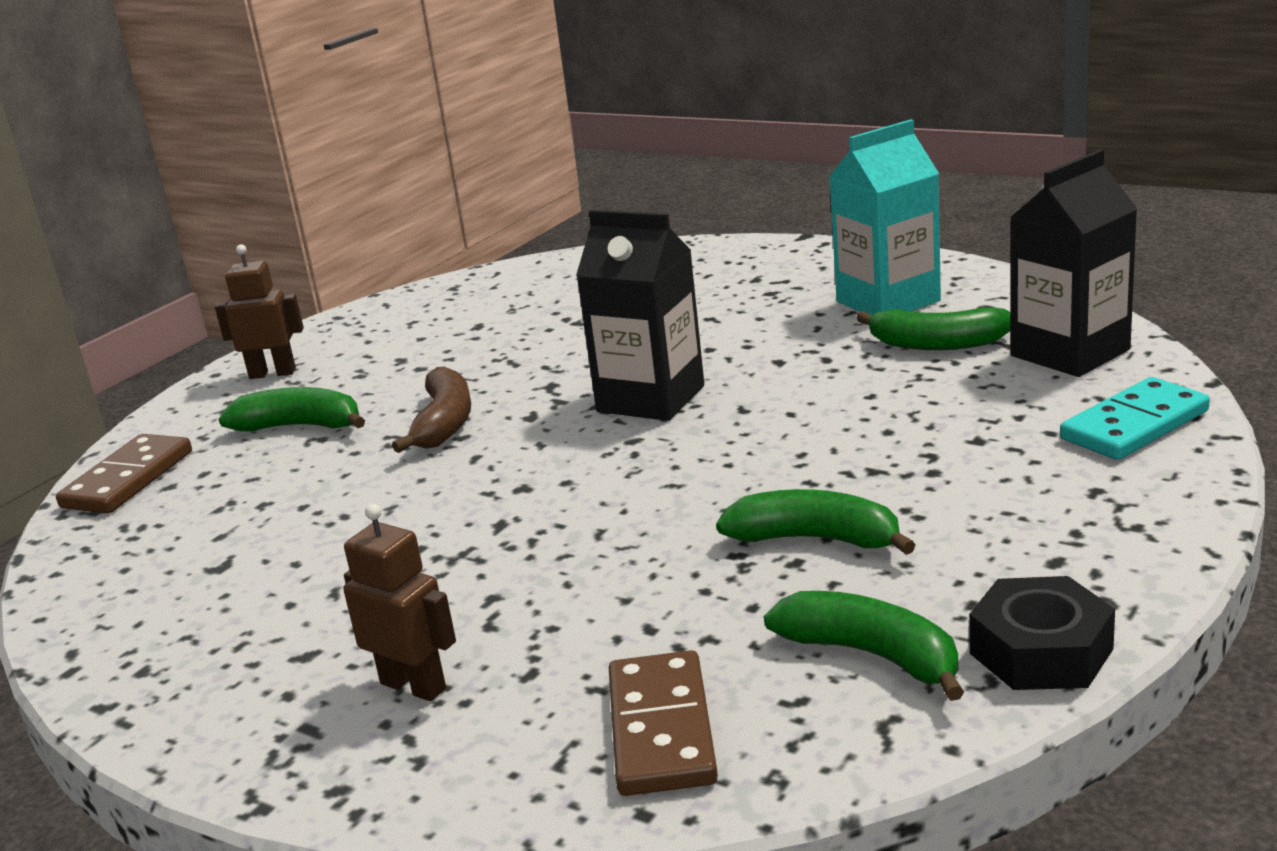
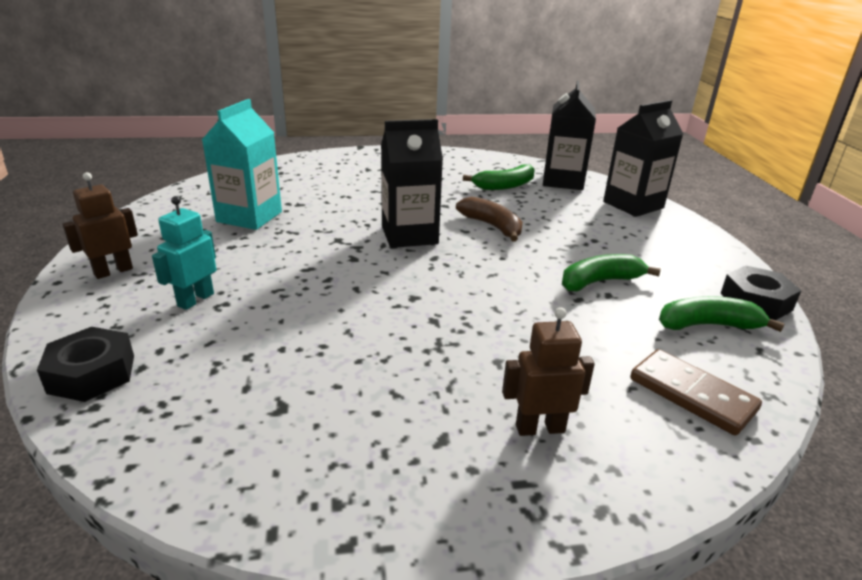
camera: 45 degrees left, 5 degrees up
brown domino [56,434,192,514] -> black nut [37,327,134,402]
green banana [219,387,365,432] -> turquoise robot [152,196,216,310]
brown banana [392,367,471,453] -> brown banana moved to [456,197,523,242]
turquoise carton [829,119,941,315] -> turquoise carton moved to [202,99,282,230]
turquoise domino [1060,377,1210,460] -> black carton [603,100,683,217]

